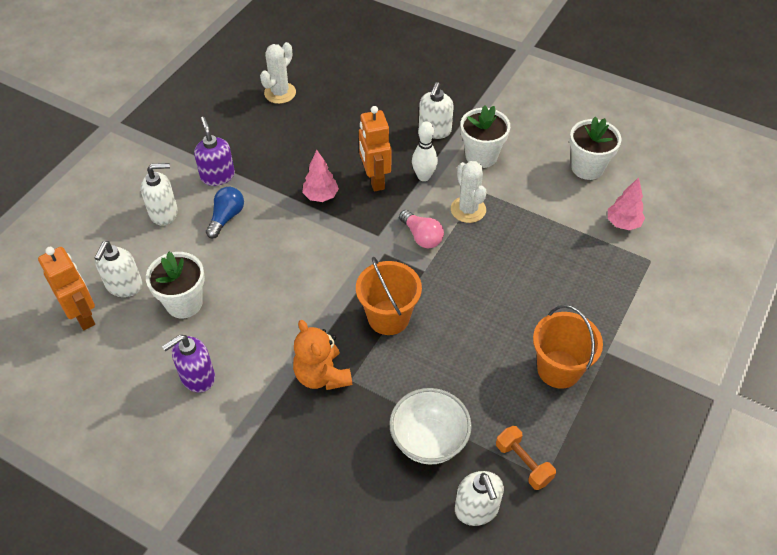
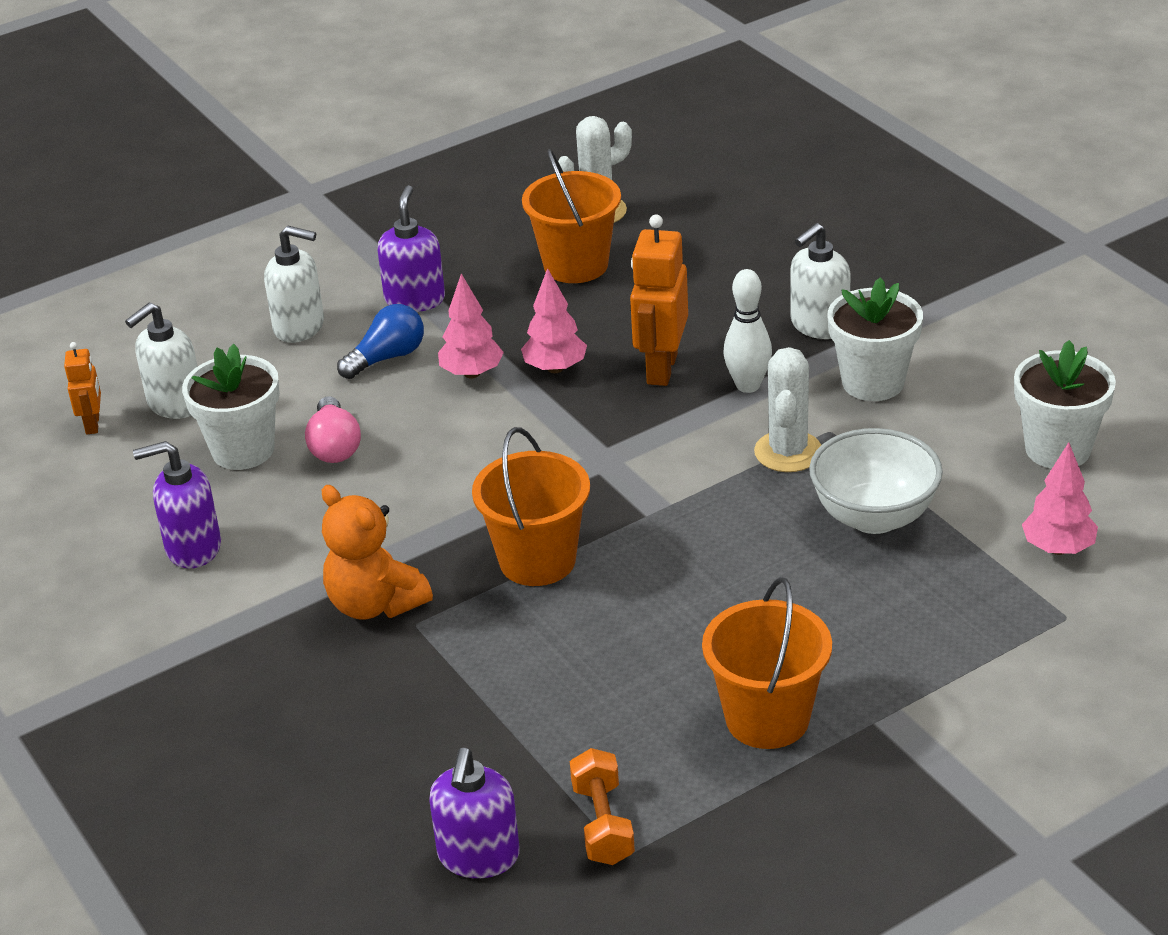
camera: 30 degrees right, 15 degrees down
orange robot [38,247,95,330] -> orange robot [64,342,101,434], size x0.55
orange teddy bear [293,320,352,390] -> orange teddy bear turned 45 degrees counterclockwise [322,485,433,620]
white bowl [389,388,472,464] -> white bowl moved to [809,428,943,534]
pink light bulb [399,210,444,248] -> pink light bulb moved to [305,396,361,463]
white soap dispenser [455,471,504,526] -> purple soap dispenser [429,748,520,878]
none -> pink tree [438,274,504,379]
none -> orange bucket [522,149,621,283]

